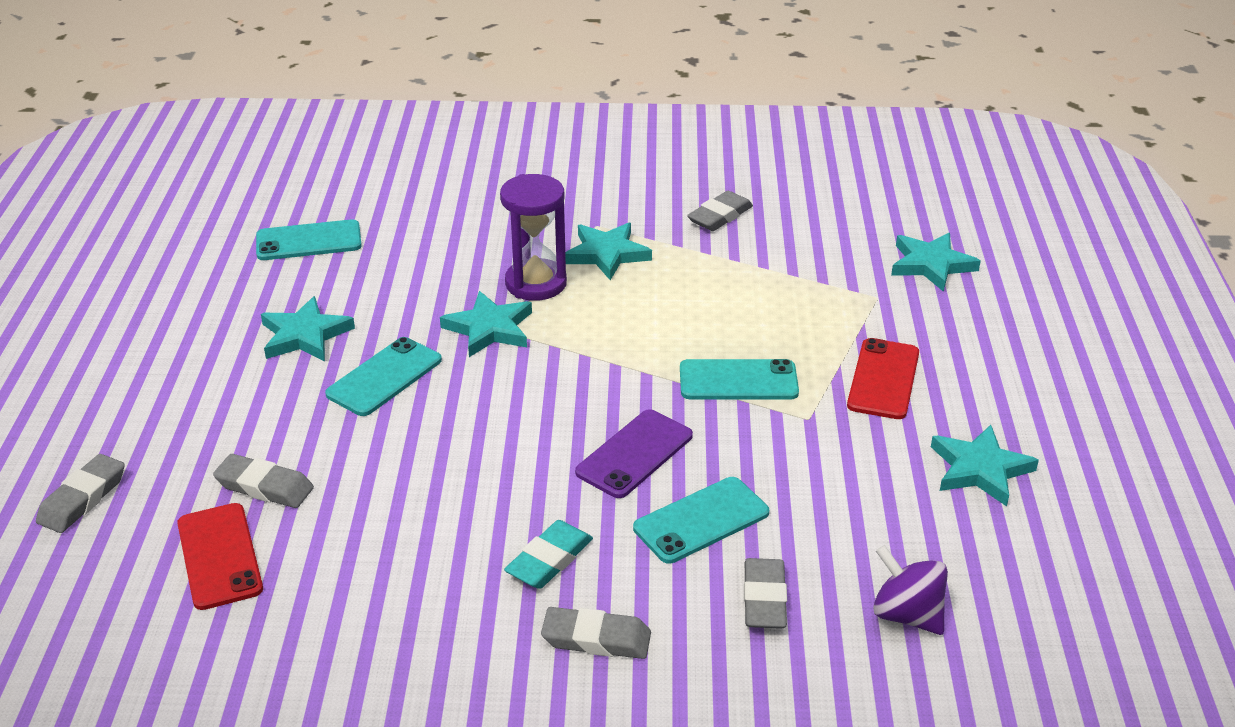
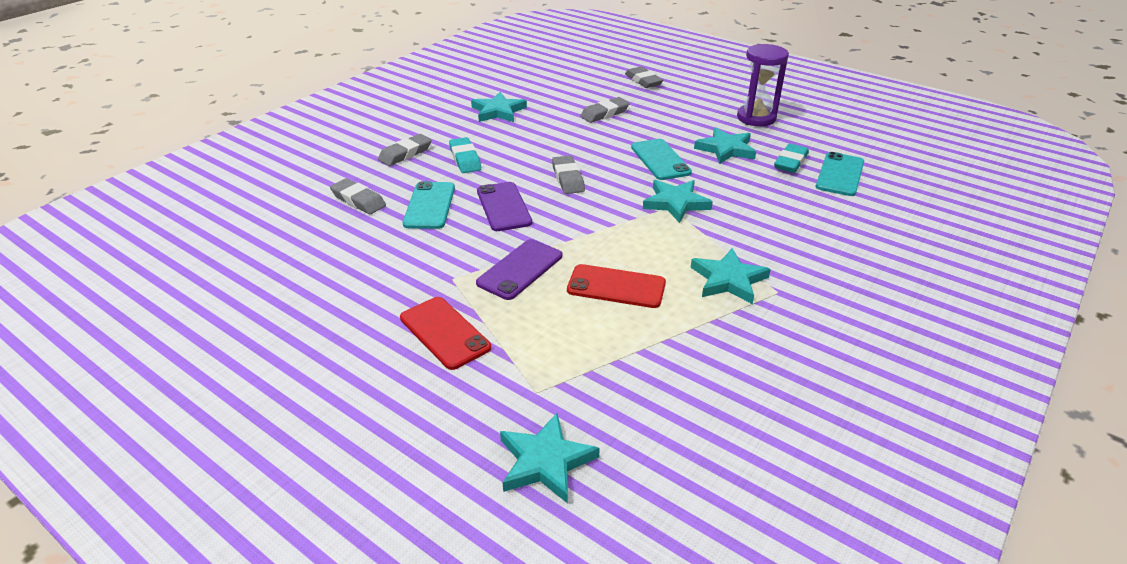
camera: 125 degrees right, 0 degrees up
red phone [177,503,263,610] -> red phone moved to [567,264,666,308]
purple hourglass [500,174,567,301] -> purple hourglass moved to [737,44,789,126]
turquoise phone [680,359,799,400] -> purple phone [476,239,562,300]
grey eraser [687,191,753,231] -> grey eraser moved to [552,156,585,194]
purple spinning top [873,545,948,635] -> none
turquoise star [931,425,1039,507] -> turquoise star moved to [471,92,527,122]
none -> turquoise eraser [774,144,809,173]

